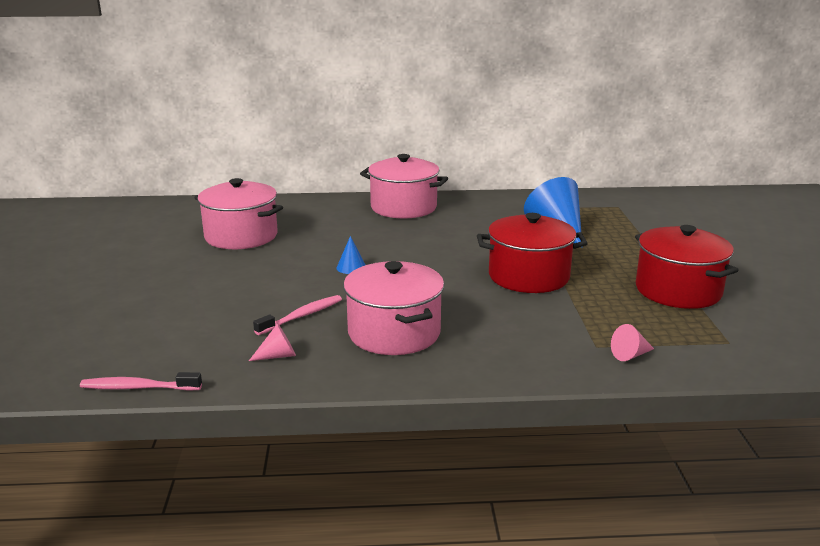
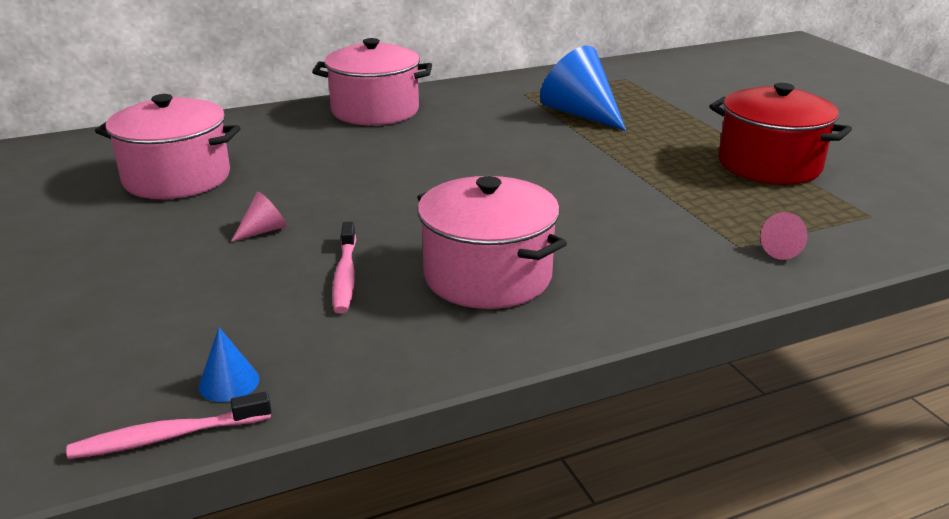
camera: 20 degrees left, 5 degrees up
pink cone [249,323,296,361] -> pink cone moved to [231,191,287,242]
pink toothbrush [253,295,342,335] -> pink toothbrush turned 150 degrees clockwise [332,222,356,313]
blue cone [336,236,365,274] -> blue cone moved to [199,327,259,402]
red pot [477,213,588,293] -> none

